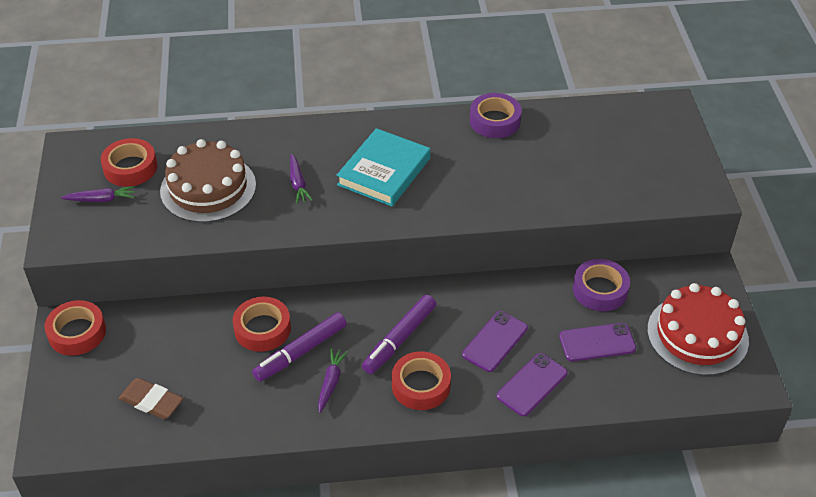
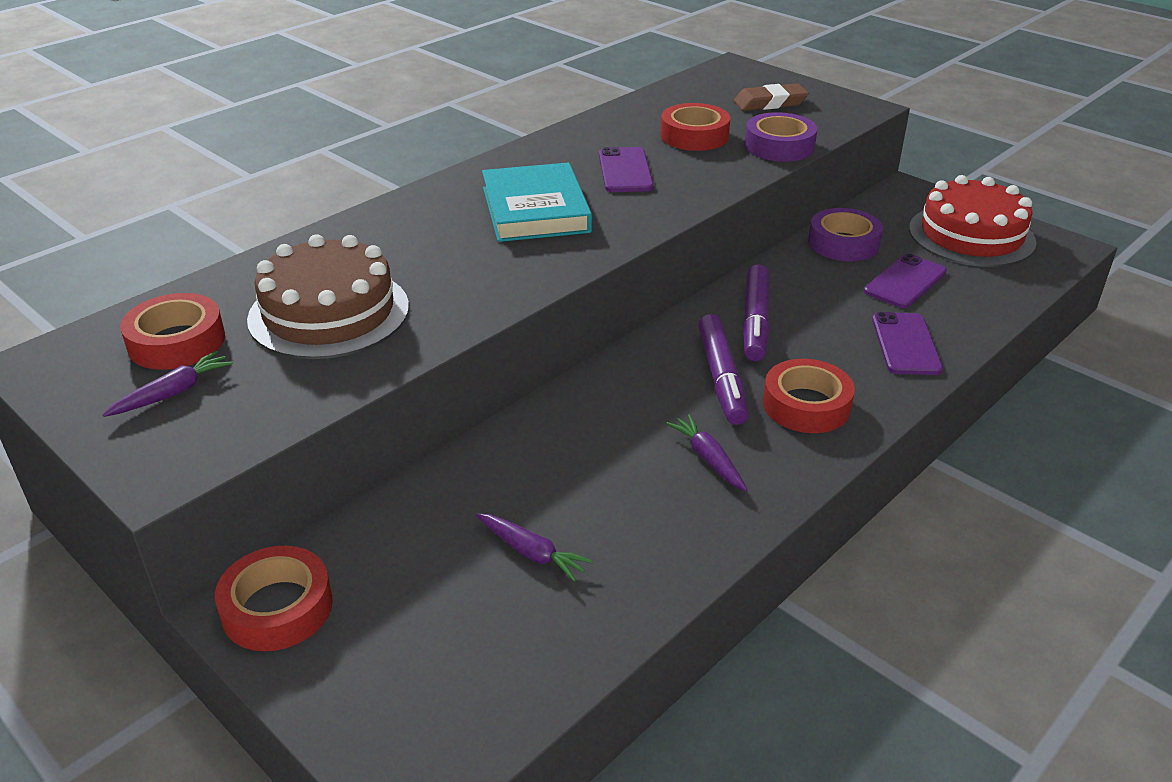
camera: 40 degrees left, 10 degrees down
brown eraser [119,378,183,419] -> brown eraser moved to [734,83,809,111]
red tape [233,297,291,352] -> red tape moved to [660,103,730,151]
purple marker [252,312,347,382] -> purple marker moved to [743,264,770,361]
purple carrot [290,154,313,204] -> purple carrot moved to [475,513,593,582]
purple phone [462,311,528,372] -> purple phone moved to [599,147,654,192]
purple tape [470,93,522,138] -> purple tape moved to [745,112,817,162]

